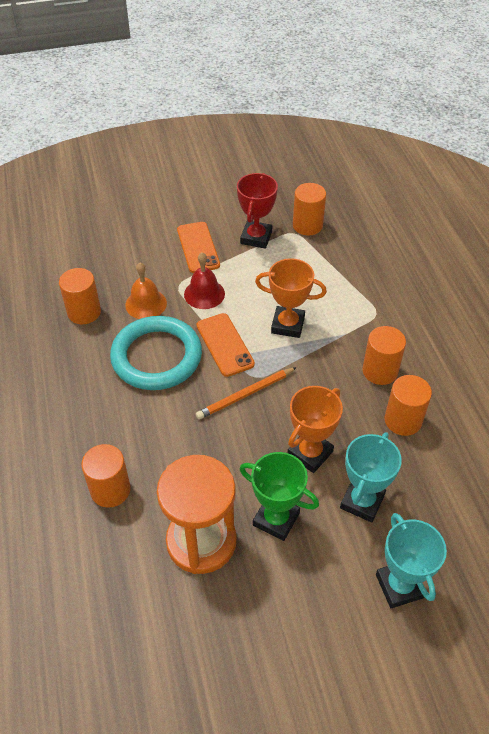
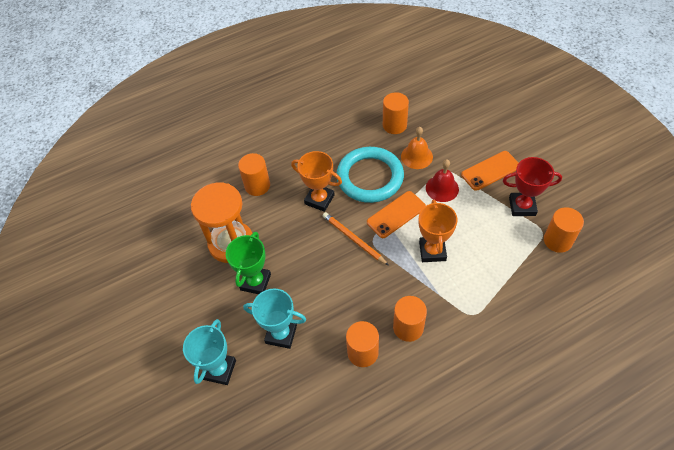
camera: 80 degrees right, 5 degrees up
orange trophy [288,386,343,473] -> orange trophy moved to [291,151,342,212]
turquoise trophy [376,513,447,608] -> turquoise trophy turned 45 degrees counterclockwise [183,319,236,385]

